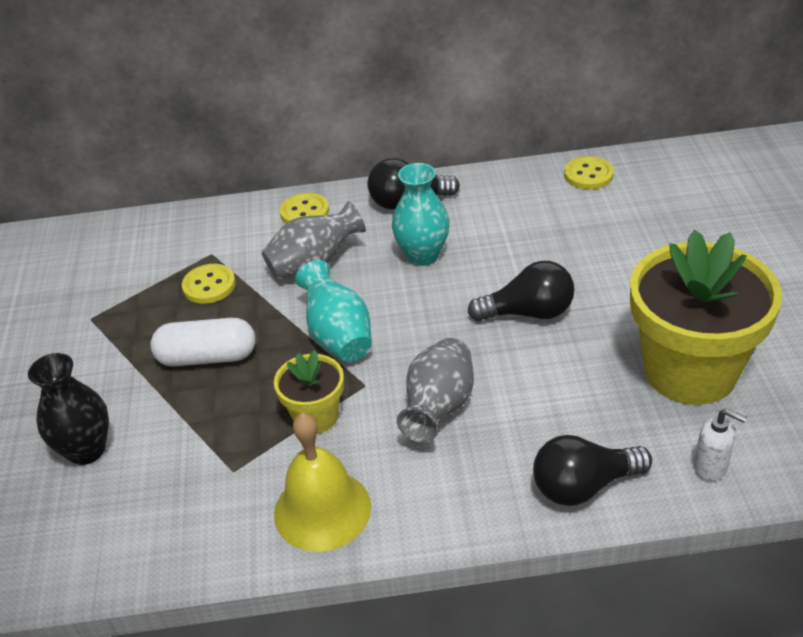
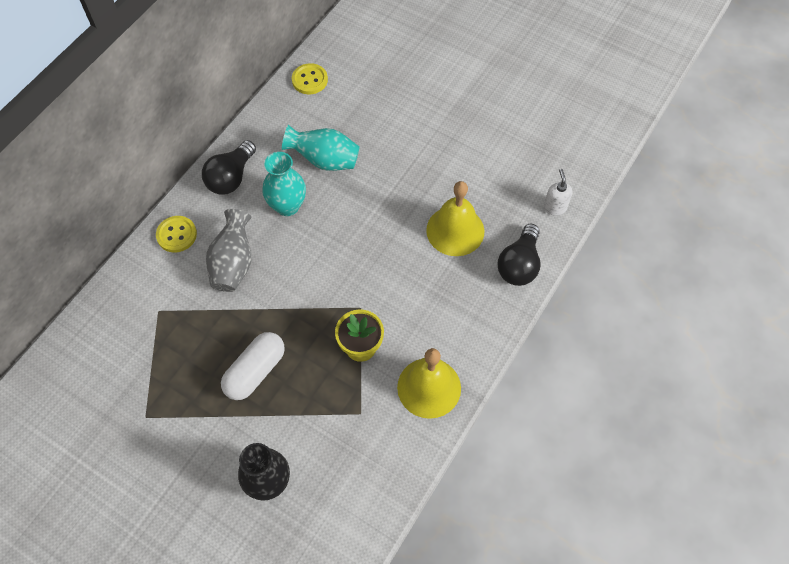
camera: 55 degrees left, 20 degrees up
yellow button [182,264,236,304] -> none
turquoise vase [295,260,372,362] -> turquoise vase moved to [282,125,360,171]
grey vase [397,338,474,443] -> none
black light bulb [468,261,575,321] -> none
yellow flower pot [630,230,782,405] -> none
white soap dispenser [694,409,747,481] -> white soap dispenser turned 75 degrees counterclockwise [544,169,573,216]
none -> yellow bell [426,181,484,256]

